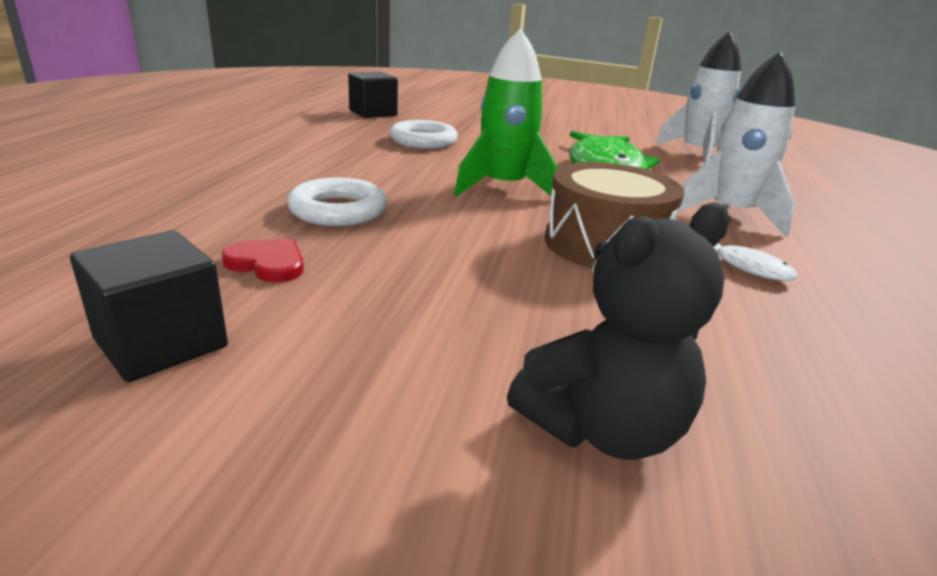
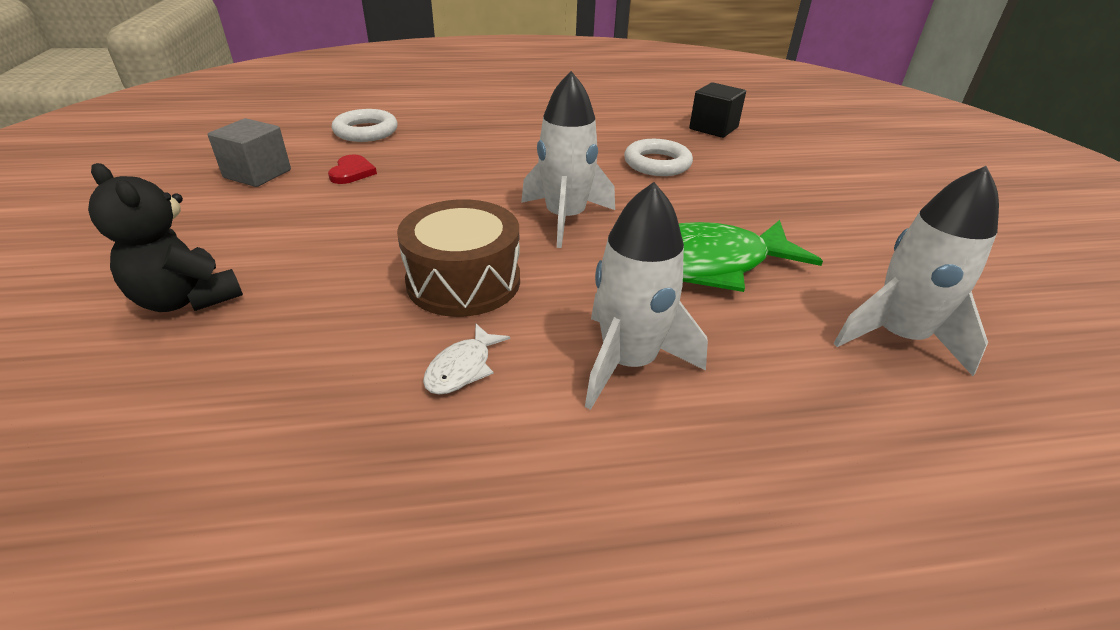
camera: 70 degrees right, 10 degrees up
black cube [70,230,228,382] -> grey cube [208,118,291,187]
white ring [287,178,387,226] -> white ring moved to [332,109,398,142]
green rocket [454,28,558,196] -> white rocket [521,71,615,248]

